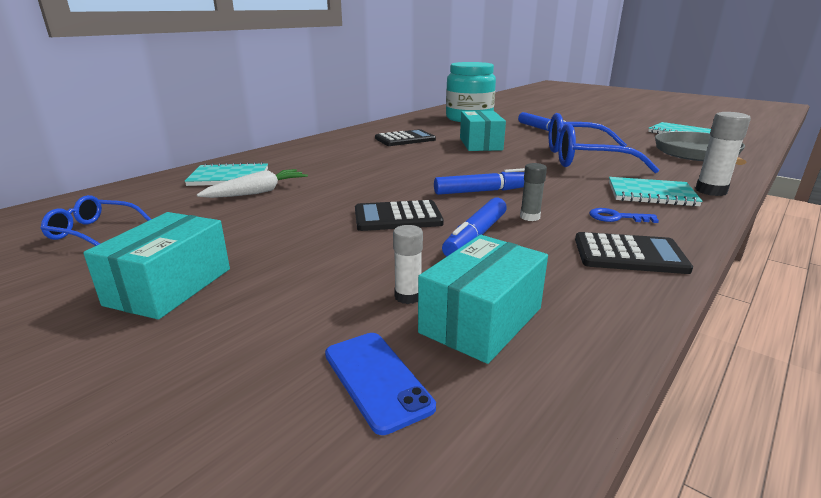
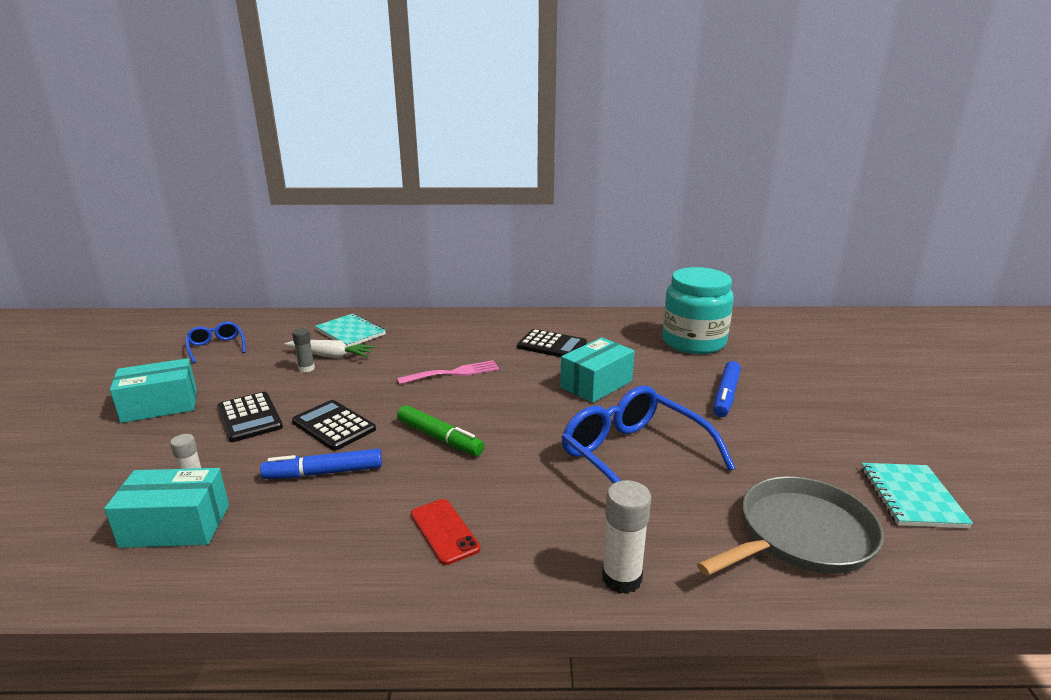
camera: 50 degrees right, 0 degrees up
blue phone [325,333,436,435] -> none
blue marker [434,168,525,195] -> green marker [397,405,484,456]
grey glue stick [520,163,547,221] -> grey glue stick moved to [292,328,315,373]
black calculator [575,232,693,274] -> black calculator moved to [217,392,283,442]
blue key [589,208,659,223] -> red phone [411,499,480,565]
turquoise notebook [609,177,703,207] -> none
none -> pink fork [397,360,499,385]

